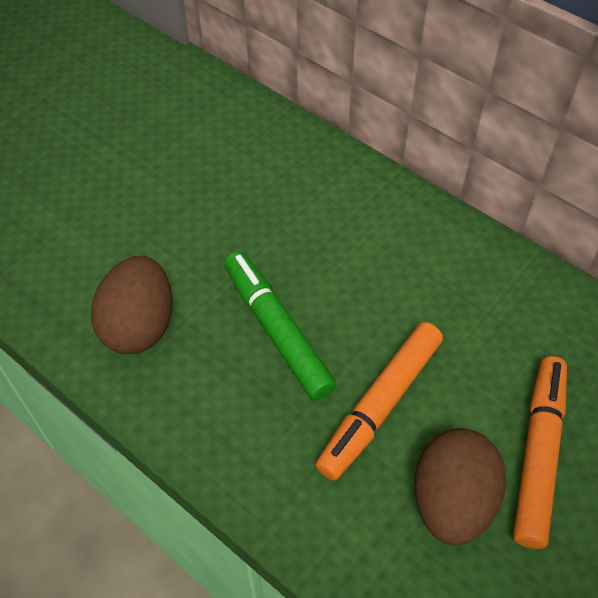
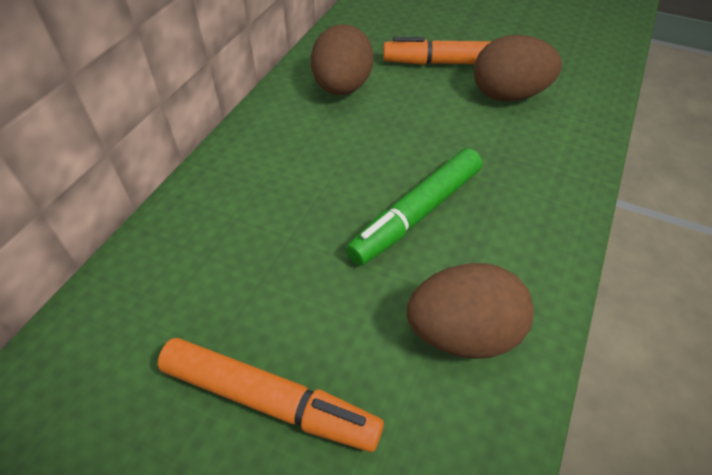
camera: 105 degrees left, 5 degrees down
orange marker [316,322,443,481] -> orange marker moved to [158,338,384,452]
none -> brown egg [311,24,374,95]

